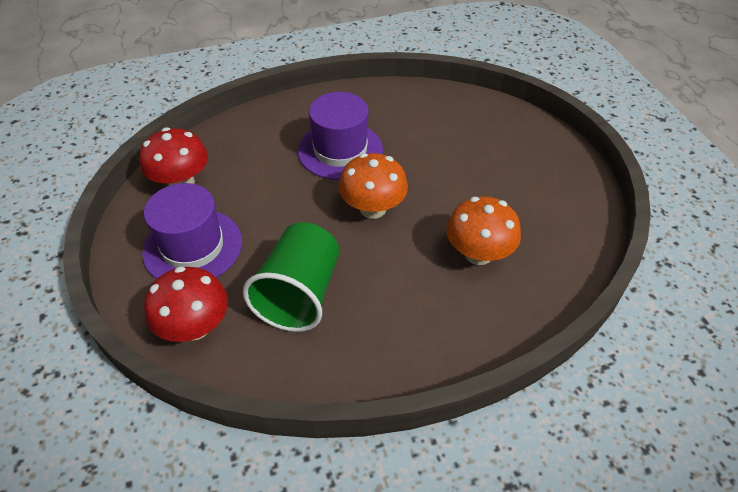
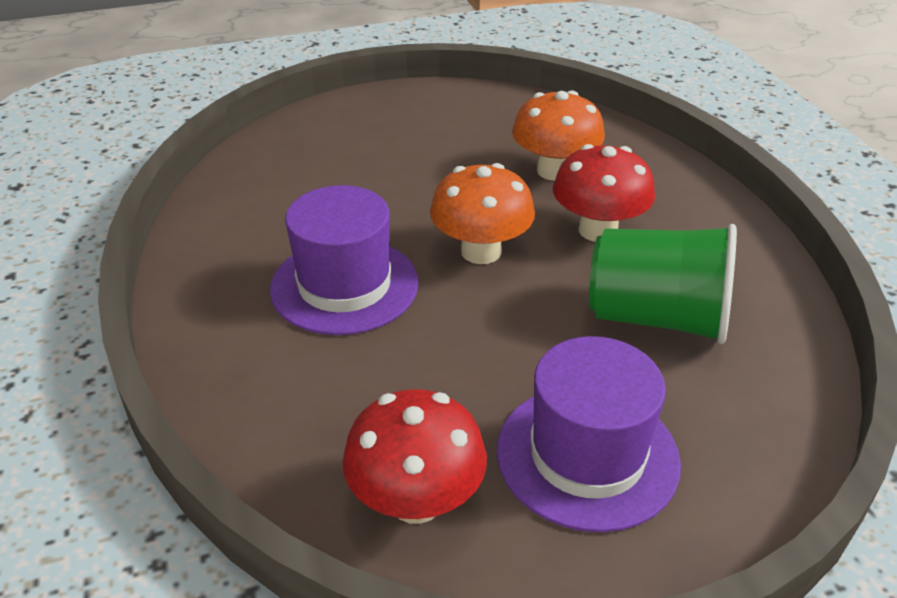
camera: 90 degrees left, 10 degrees down
red mushroom [144,266,228,342] -> red mushroom moved to [553,144,655,242]

